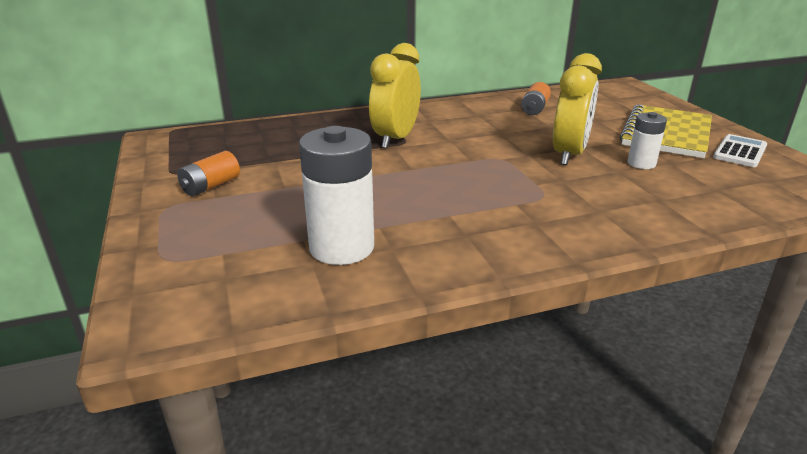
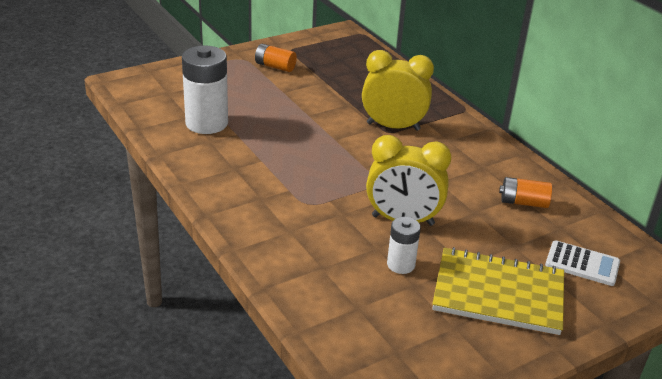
camera: 75 degrees right, 5 degrees up
white calculator [713,134,767,167] -> white calculator moved to [545,241,620,286]

